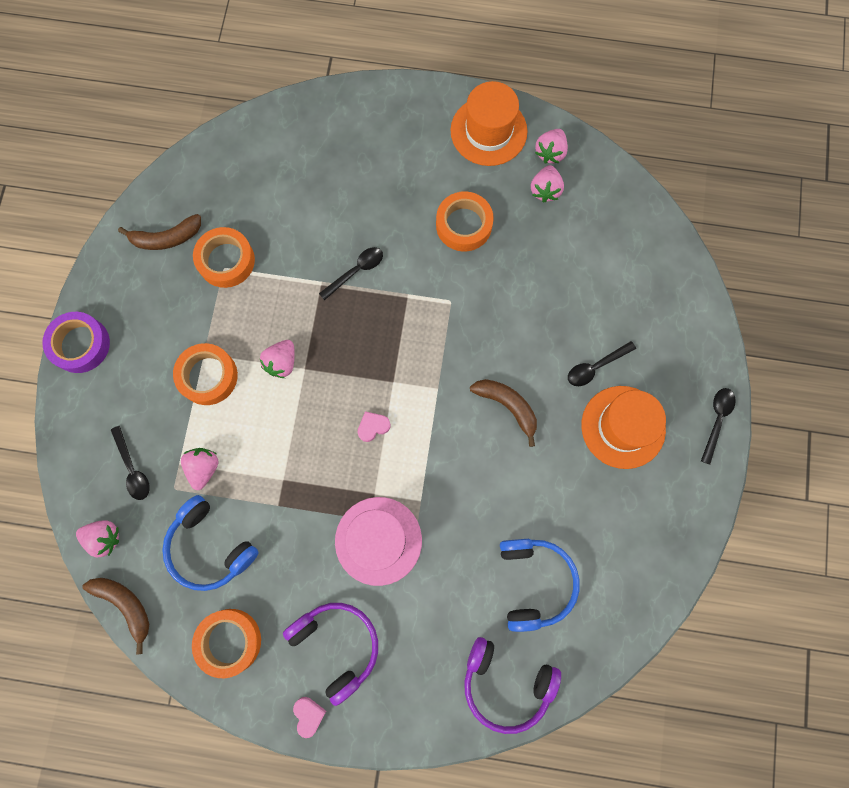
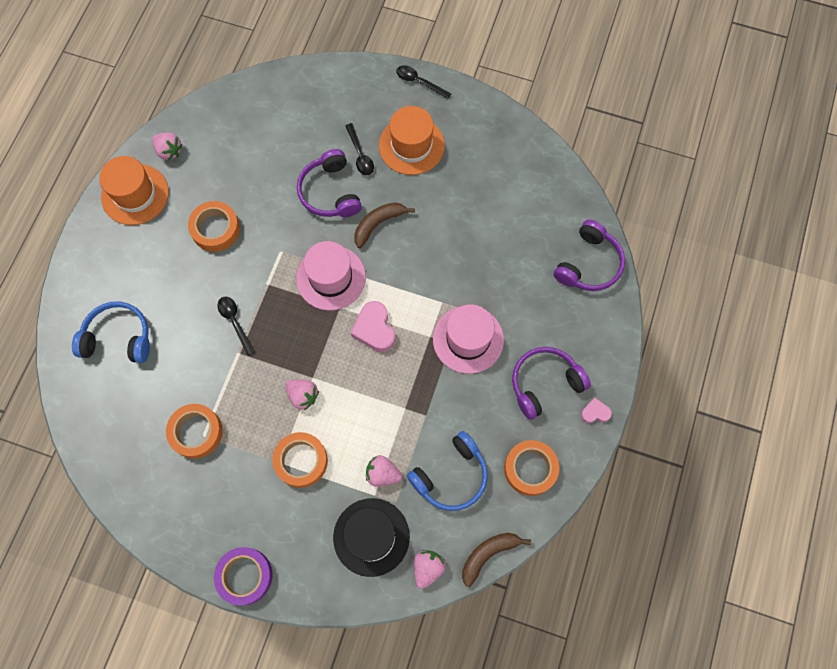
camera: 80 degrees left, 5 degrees down
black spoon [111,426,150,500] -> black hat [333,498,410,577]
brown banana [118,214,201,250] -> none
pink heart [357,411,391,442] -> pink heart [351,301,395,352], size x1.75
blue headphones [500,539,580,632] -> blue headphones moved to [72,301,150,363]
pink strawberry [531,165,564,203] -> none
none -> pink hat [296,241,366,311]
none -> purple headphones [297,149,362,217]

